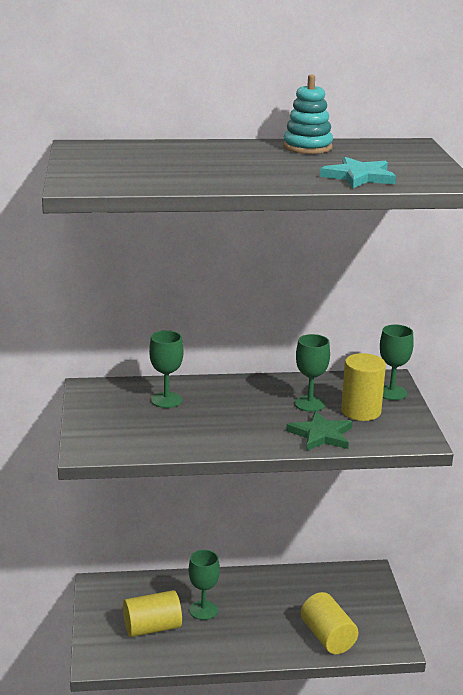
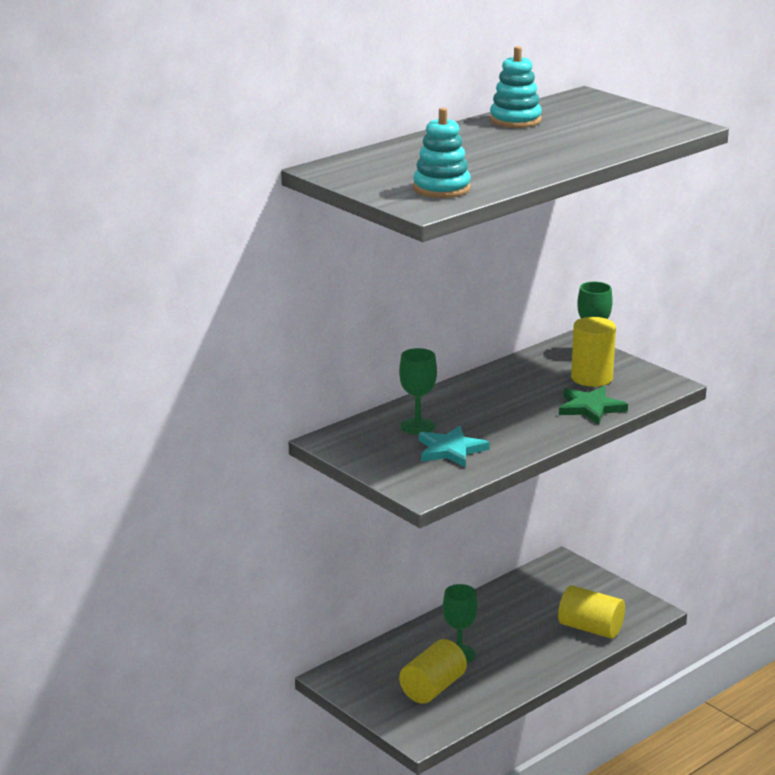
camera: 35 degrees left, 0 degrees up
green goblet [294,334,330,412] -> none
turquoise star [320,157,396,188] -> turquoise star moved to [419,425,490,468]
none -> turquoise stacking toy [413,107,471,198]

